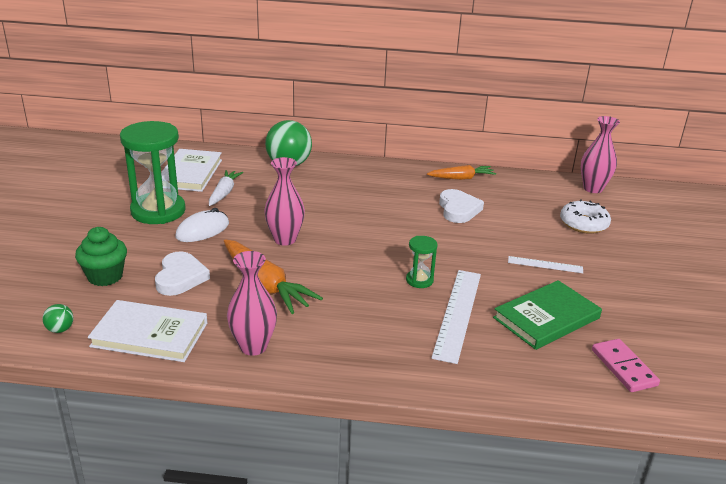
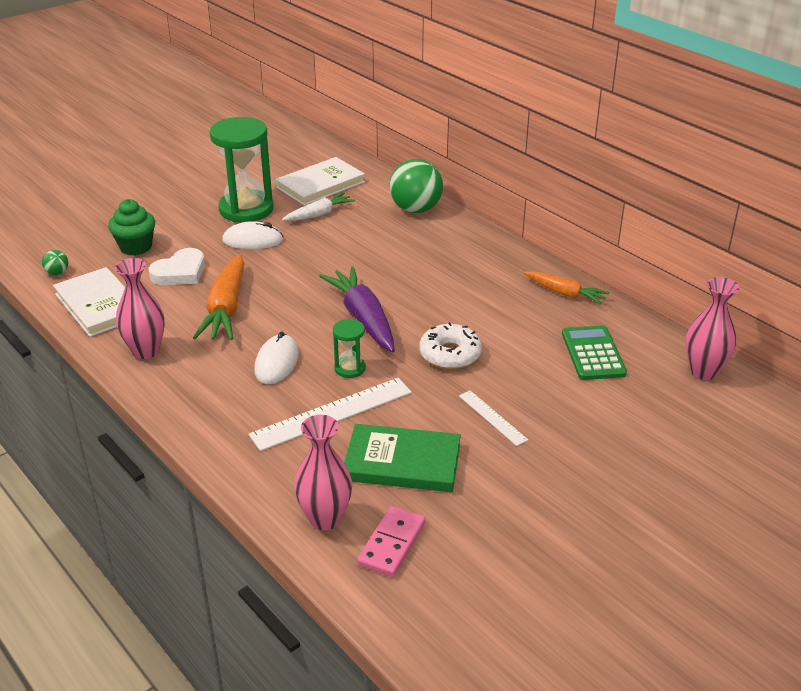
camera: 45 degrees right, 5 degrees up
pink vase [264,157,305,246] -> pink vase moved to [294,415,352,530]
white heart [439,189,484,223] -> none
white donut [560,200,611,234] -> white donut moved to [419,322,482,369]
none -> white mouse [254,331,299,384]
none -> purple carrot [319,267,395,352]
none -> green calculator [562,325,627,380]

